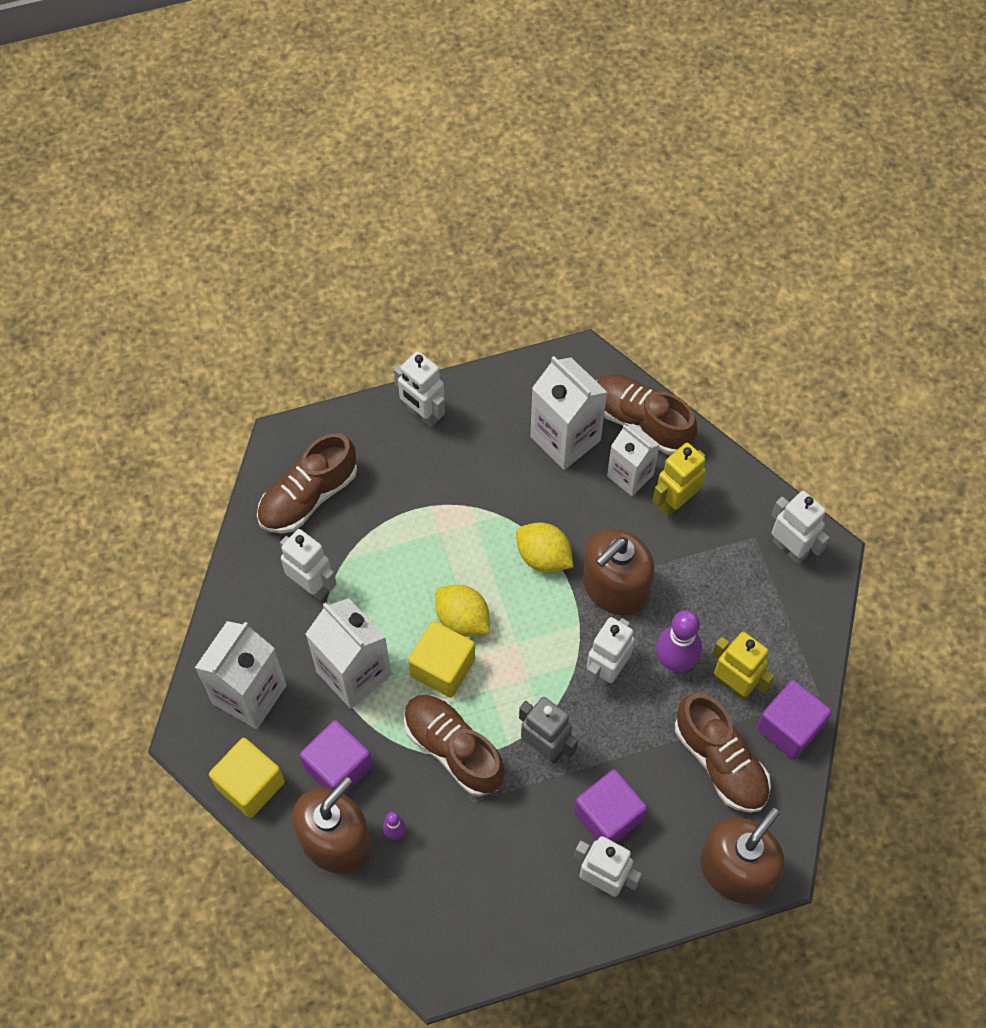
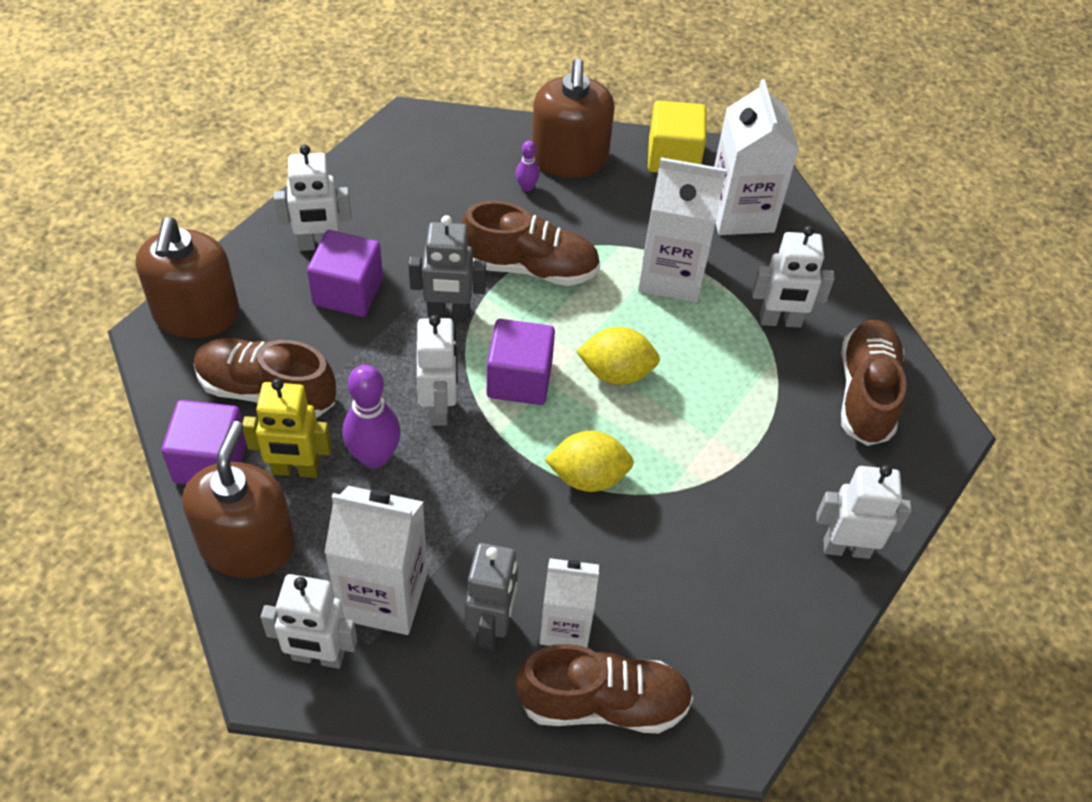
camera: 140 degrees right, 10 degrees down
purple cube [300,720,373,794] -> purple cube moved to [487,319,555,405]
yellow cube [408,621,475,698] -> none
white carton [530,356,607,470] -> white carton moved to [324,486,428,635]
brown soap dispenser [583,528,655,616] -> brown soap dispenser moved to [182,421,296,578]
yellow robot [653,442,706,517] -> grey robot [465,543,518,651]

